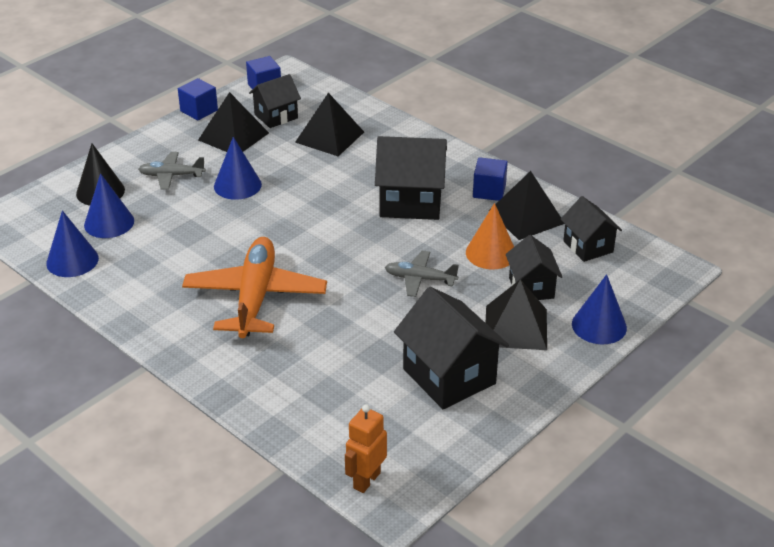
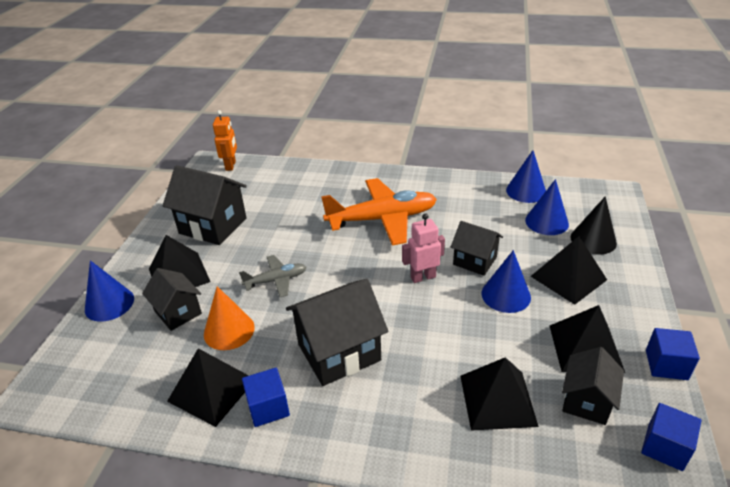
camera: 150 degrees right, 0 degrees up
grey plane [138,152,206,190] -> black pyramid [531,236,607,305]
orange plane [182,237,327,338] -> orange plane turned 75 degrees counterclockwise [321,178,437,245]
black house [561,196,622,262] -> black house moved to [451,221,503,276]
none -> pink robot [402,213,445,283]

